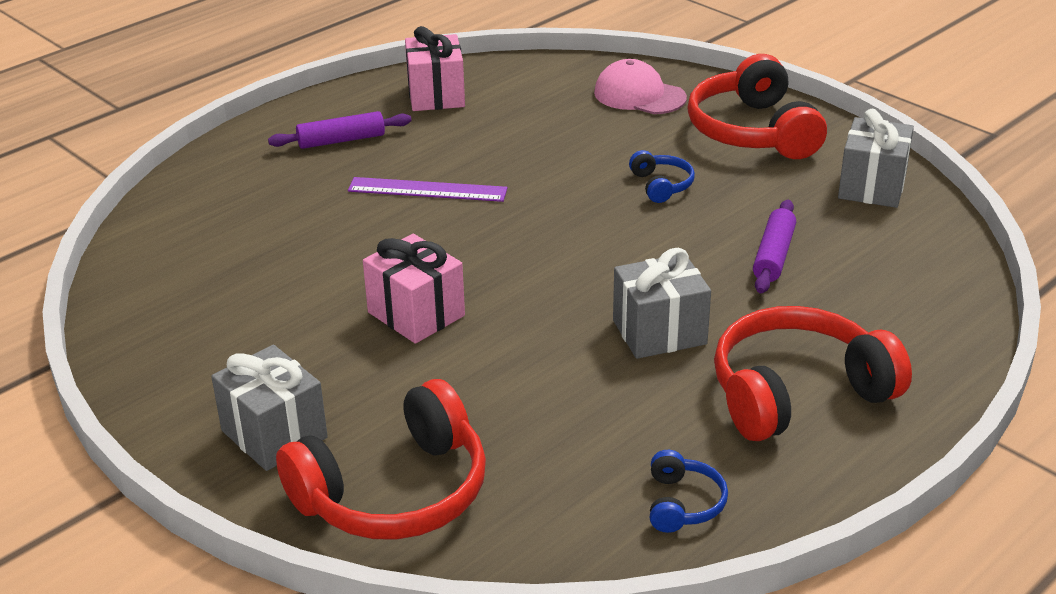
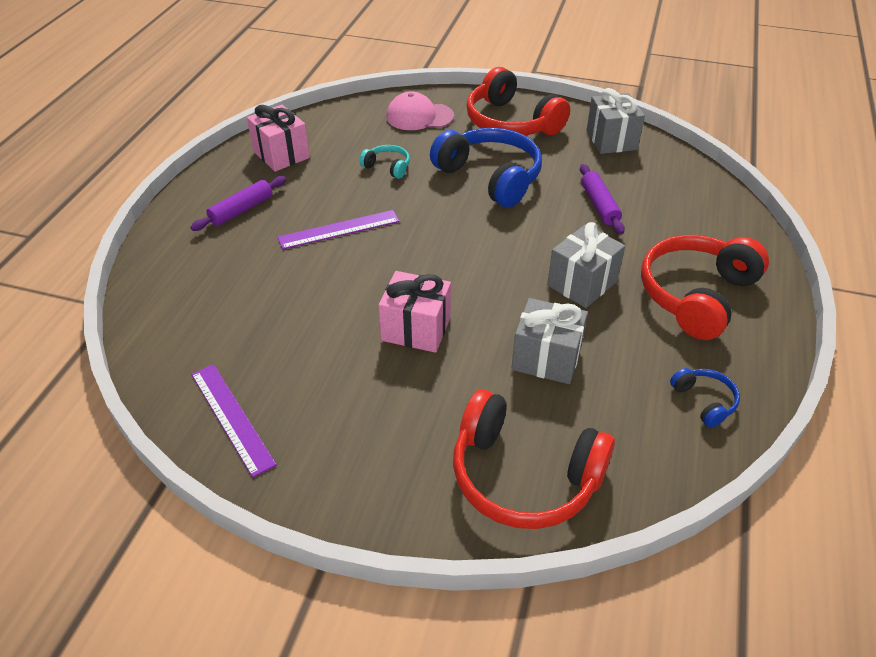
camera: 30 degrees left, 10 degrees up
grey gift [211,345,328,471] -> grey gift moved to [511,298,588,384]
red headphones [276,379,486,540] -> red headphones turned 90 degrees clockwise [453,389,615,529]
blue headphones [629,150,695,203] -> blue headphones [430,128,542,208], size x2.18
none -> purple ruler [191,364,277,478]
none -> turquoise headphones [360,145,410,179]

